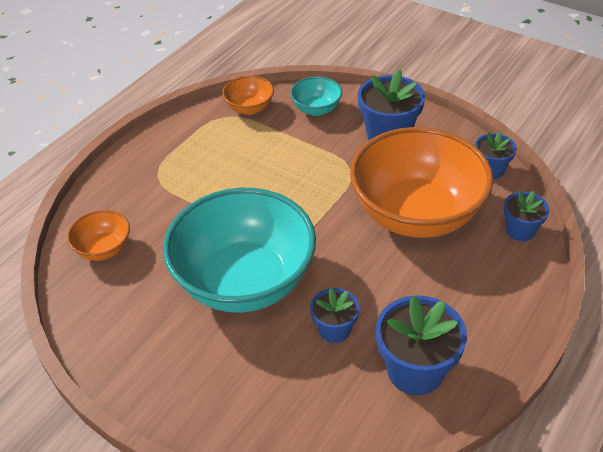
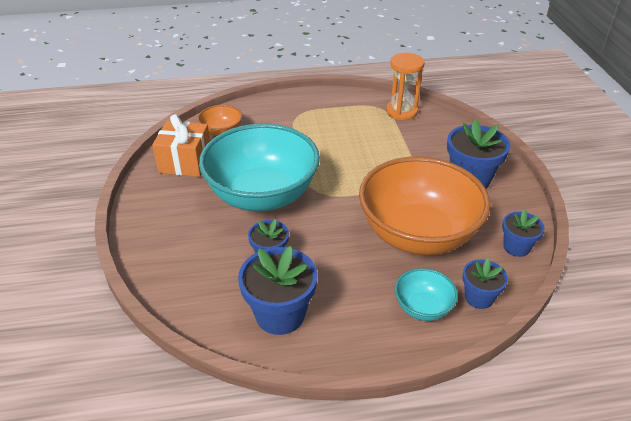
camera: 45 degrees right, 5 degrees down
orange bowl [222,76,274,115] -> orange hourglass [386,53,425,120]
turquoise bowl [290,76,342,116] -> turquoise bowl moved to [395,268,458,321]
none -> orange gift [152,114,210,177]

